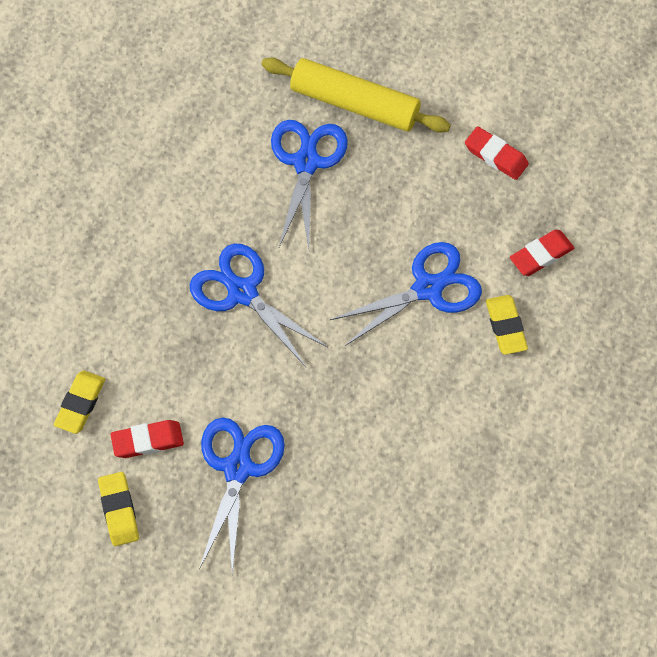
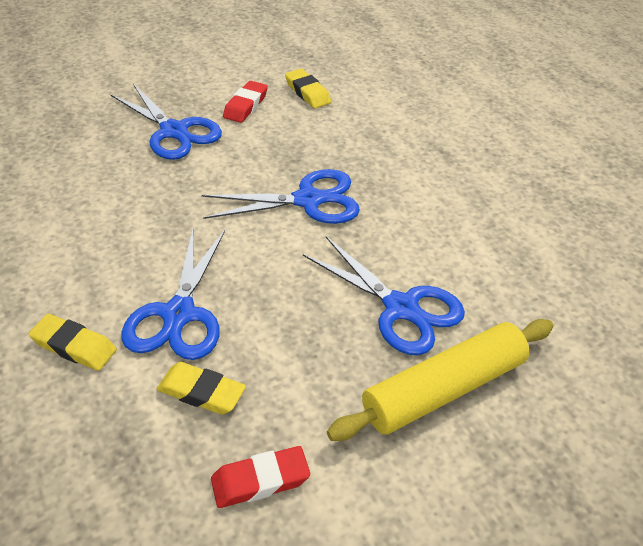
camera: 125 degrees right, 20 degrees down
yellow eraser [98,472,139,546] -> yellow eraser moved to [157,362,246,414]
red eraser [510,230,574,276] -> none

